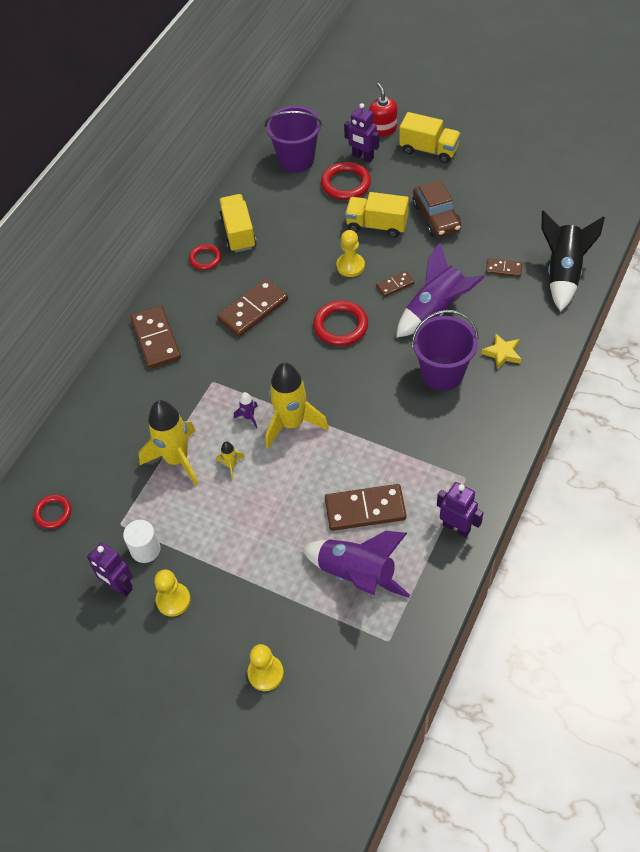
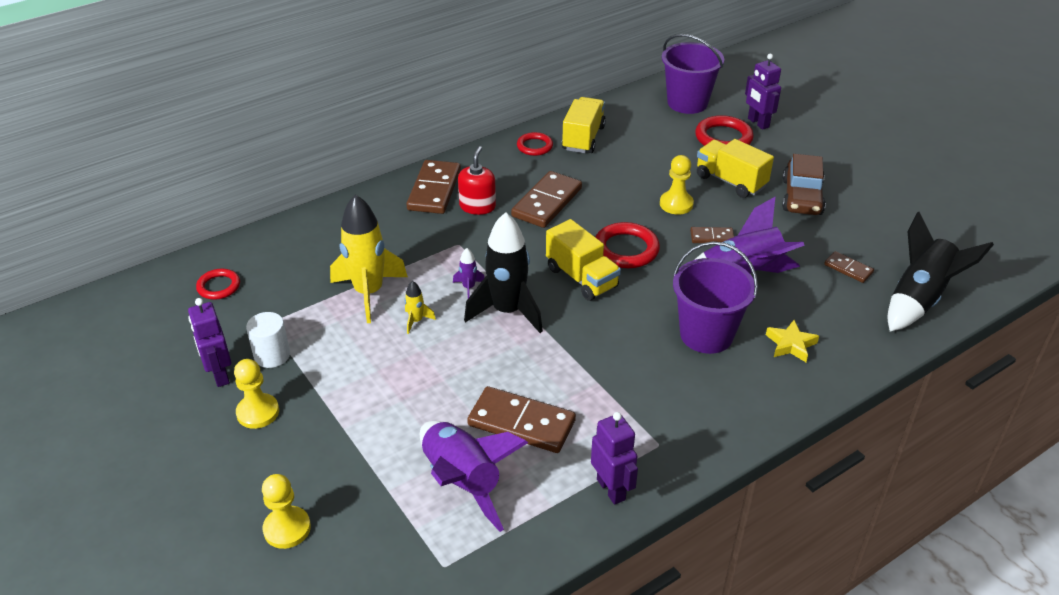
camera: 25 degrees right, 15 degrees down
brown domino [217,278,288,337] -> brown domino turned 45 degrees counterclockwise [511,171,582,228]
yellow rocket [266,362,329,448] -> black rocket [464,212,543,333]
red soap dispenser [369,83,397,136] -> red soap dispenser moved to [458,146,496,215]
yellow truck [399,112,461,163] -> yellow truck moved to [546,219,621,301]

